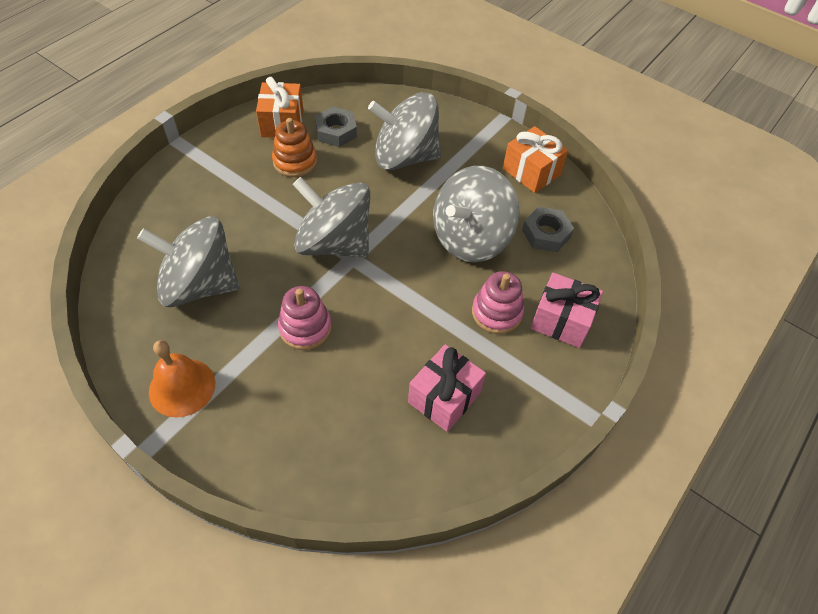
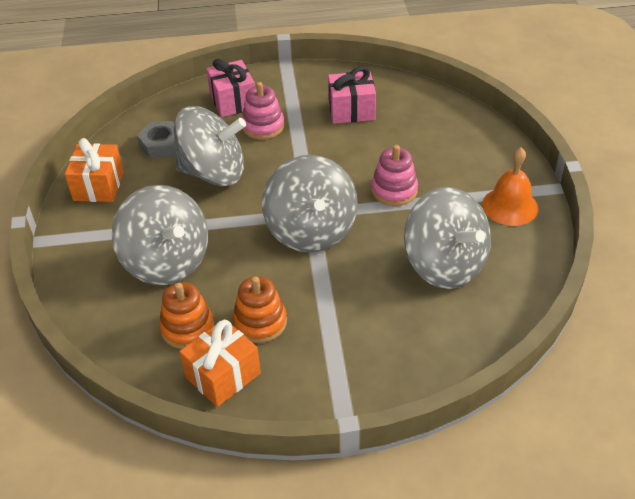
camera: 130 degrees left, 10 degrees down
grey nut [315,107,357,147] -> orange stacking toy [159,282,214,349]

